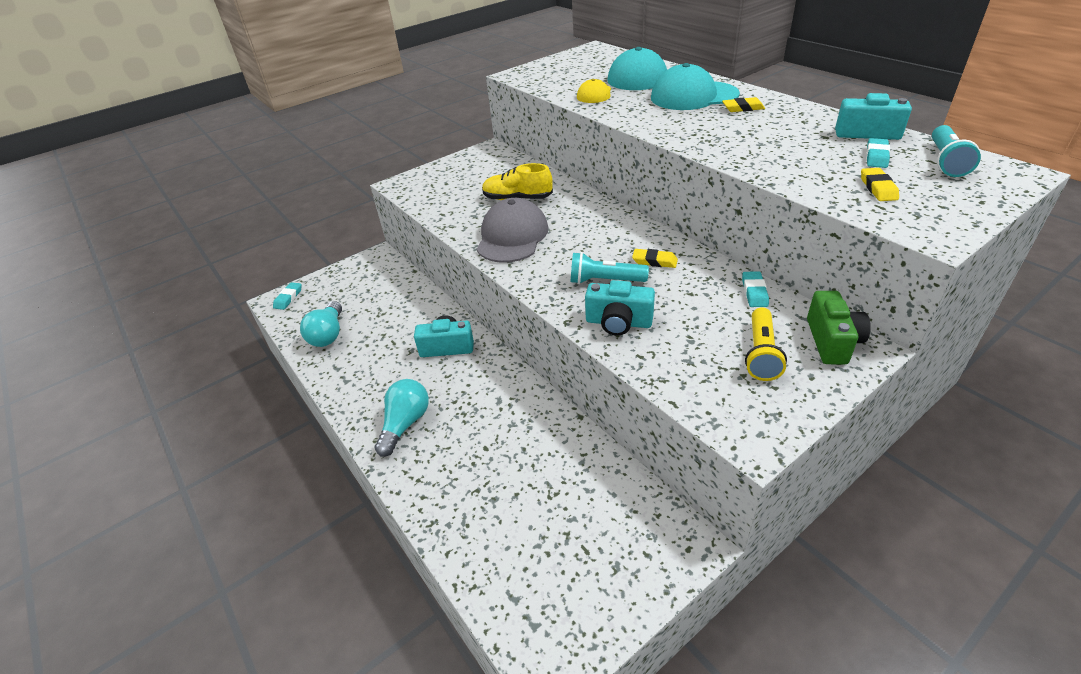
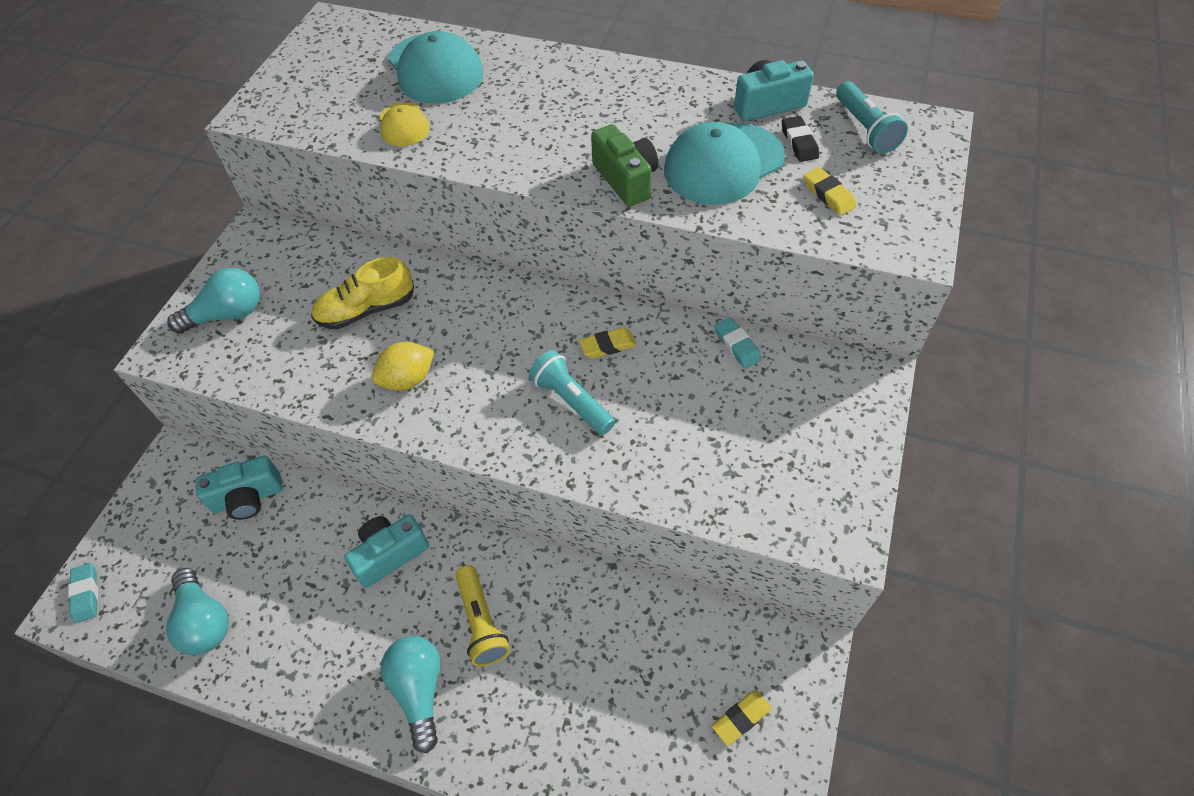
camera: 35 degrees left, 15 degrees up
grey cap [477,198,548,263] -> yellow lemon [372,342,435,391]
turquoise flashlight [571,252,649,284] -> turquoise flashlight turned 75 degrees clockwise [529,350,615,435]
turquoise camera [585,280,655,336] -> turquoise camera moved to [195,456,283,520]
turquoise cap [651,63,740,110] -> turquoise cap moved to [664,122,785,204]
yellow eraser [722,97,765,112] -> yellow eraser moved to [712,690,772,746]
yellow flashlight [745,307,787,381] -> yellow flashlight moved to [455,565,510,666]
green camera [807,291,871,365] -> green camera moved to [591,124,658,207]
turquoise eraser [866,138,890,168] -> black eraser [782,116,819,162]
none -> turquoise light bulb [167,268,260,334]

